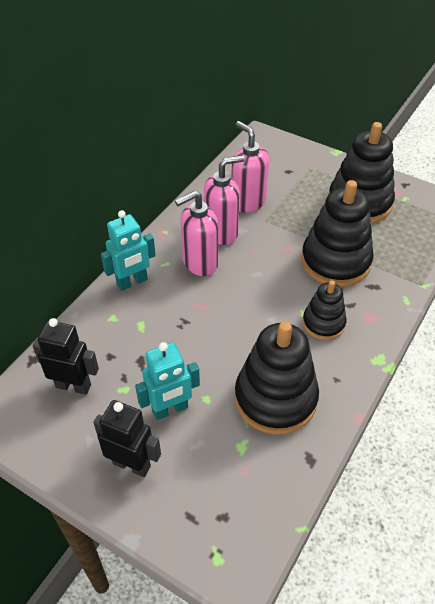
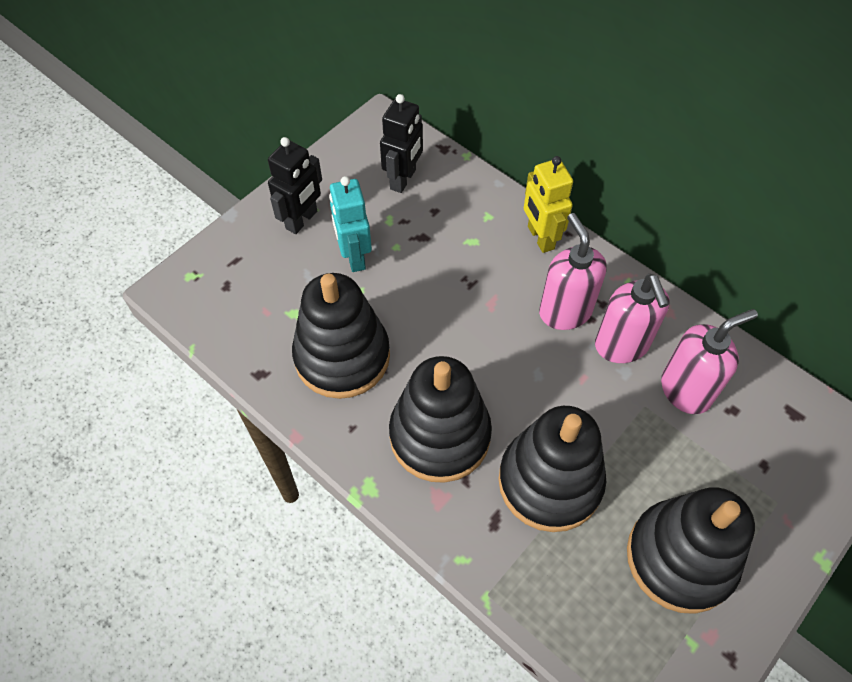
camera: 100 degrees right, 10 degrees up
turquoise robot [101,210,156,291] -> yellow robot [524,156,573,253]
black stacking toy [303,281,347,340] -> black stacking toy [389,356,492,483], size x1.76

